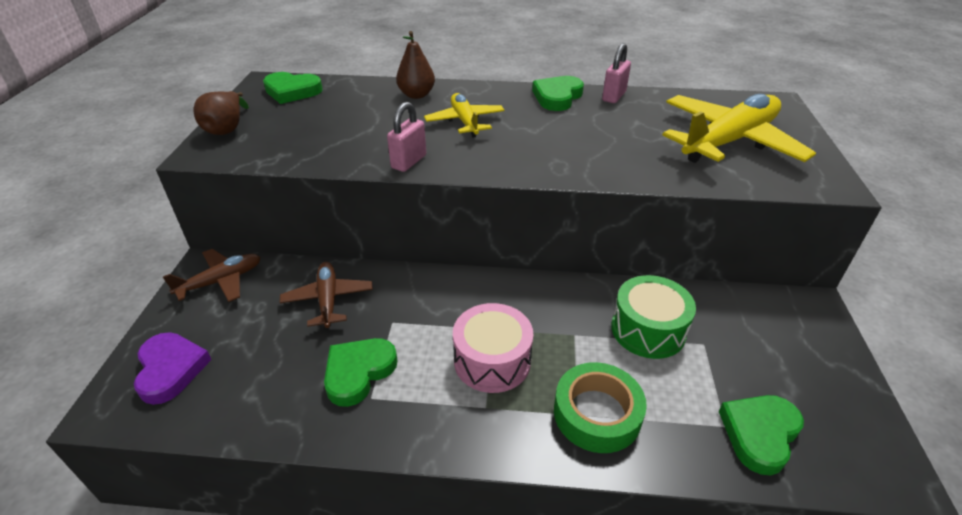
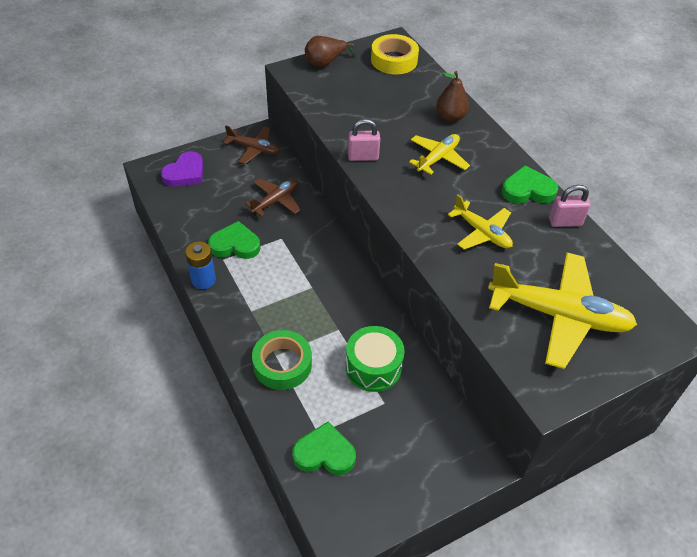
camera: 55 degrees right, 10 degrees up
green heart [263,72,323,104] -> yellow tape [371,34,419,74]
pink drum [453,303,533,393] -> none
none -> blue battery [185,241,216,289]
none -> yellow plane [448,195,513,250]

